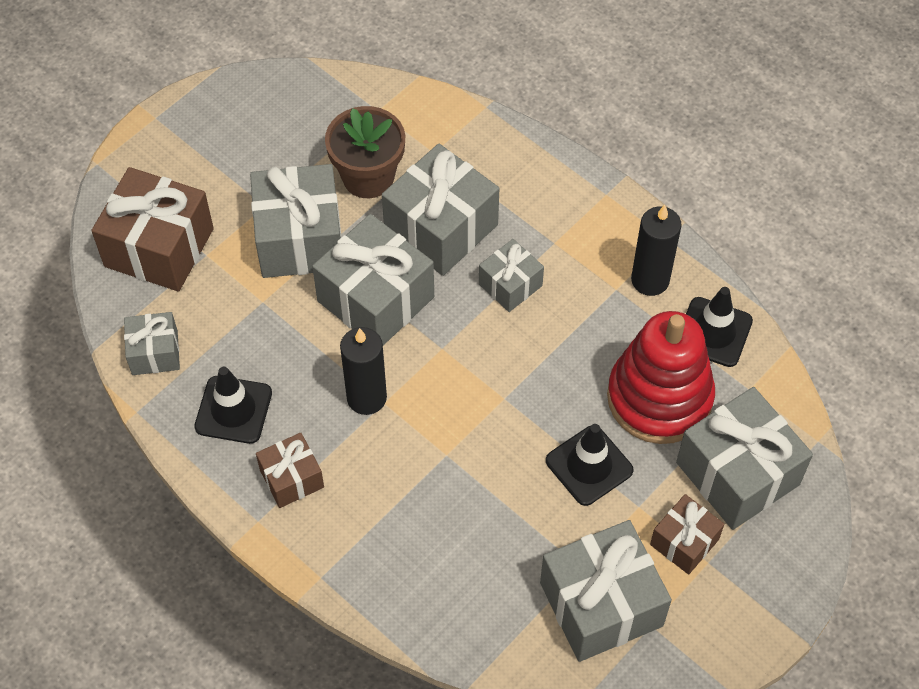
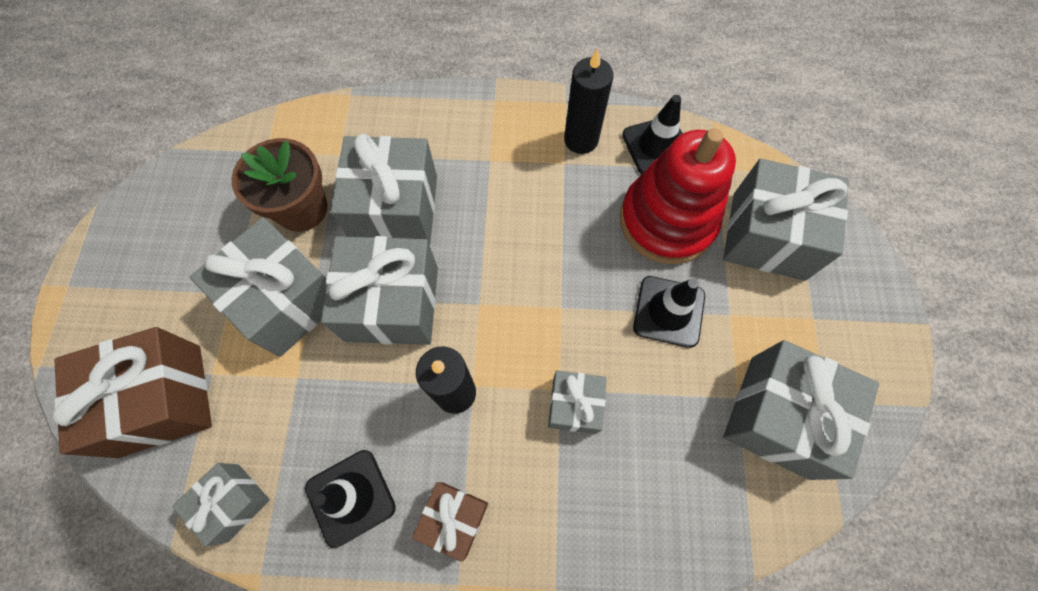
camera: 40 degrees left, 10 degrees up
grey gift [479,239,544,312] -> grey gift moved to [548,371,607,434]
brown gift [650,494,725,575] -> none

